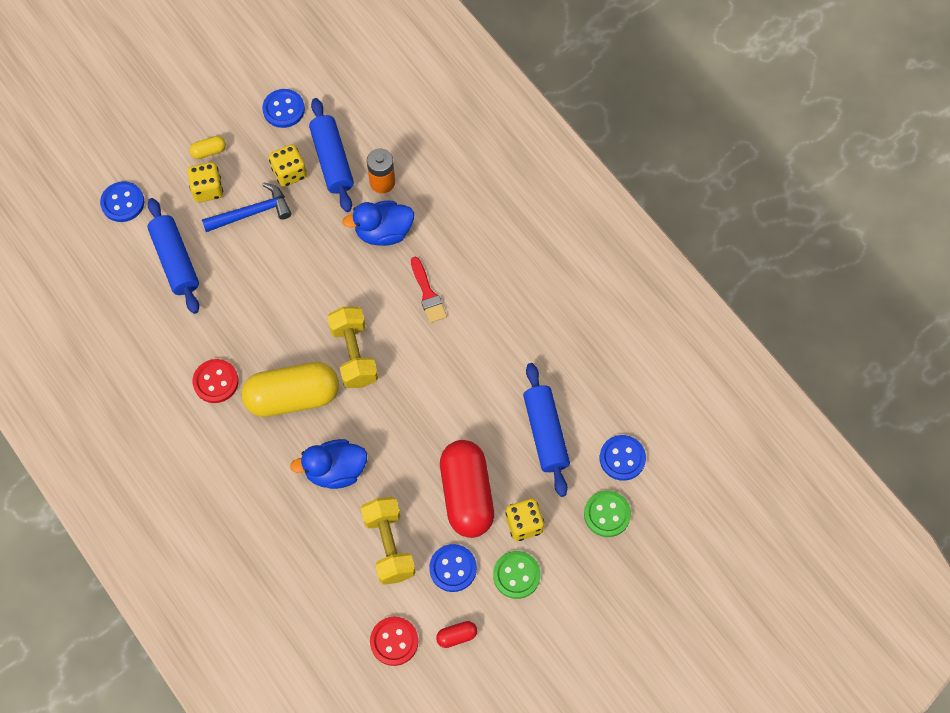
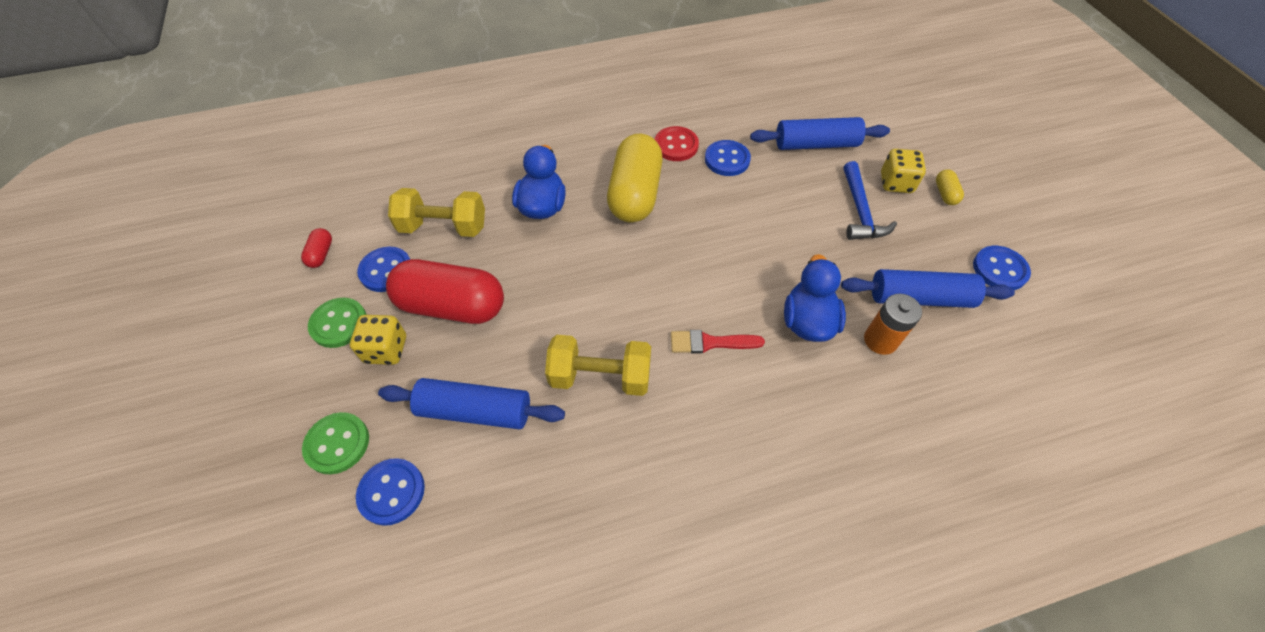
camera: 110 degrees right, 10 degrees down
blue button [100,181,144,222] -> blue button moved to [705,140,751,176]
yellow dice [269,144,307,187] -> none
yellow dumbbell [327,307,378,388] -> yellow dumbbell moved to [545,335,651,396]
red button [370,616,418,666] -> none

